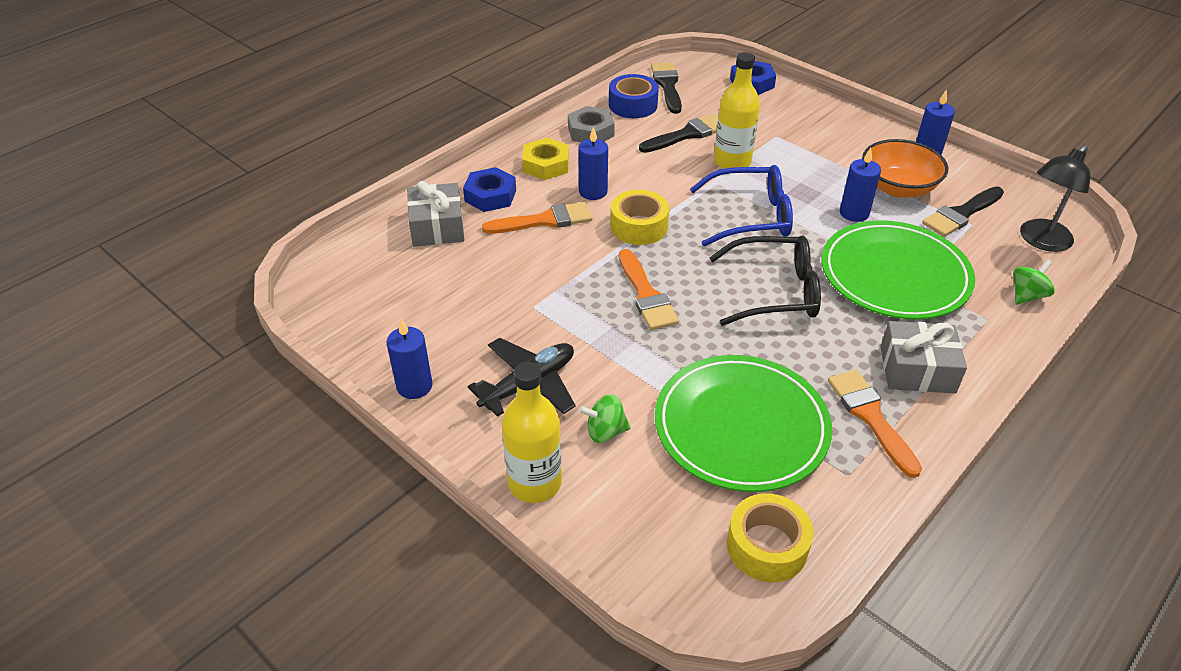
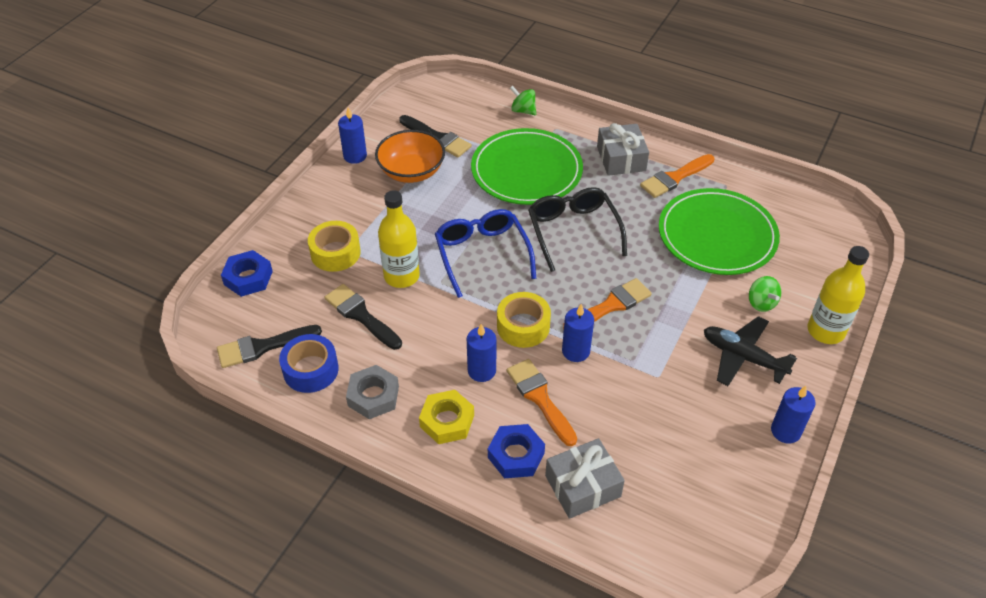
camera: 105 degrees left, 5 degrees up
yellow tape [727,493,814,582] -> yellow tape moved to [308,221,361,272]
blue candle [840,148,881,222] -> blue candle moved to [562,304,594,362]
black lamp [1020,145,1091,252] -> none

